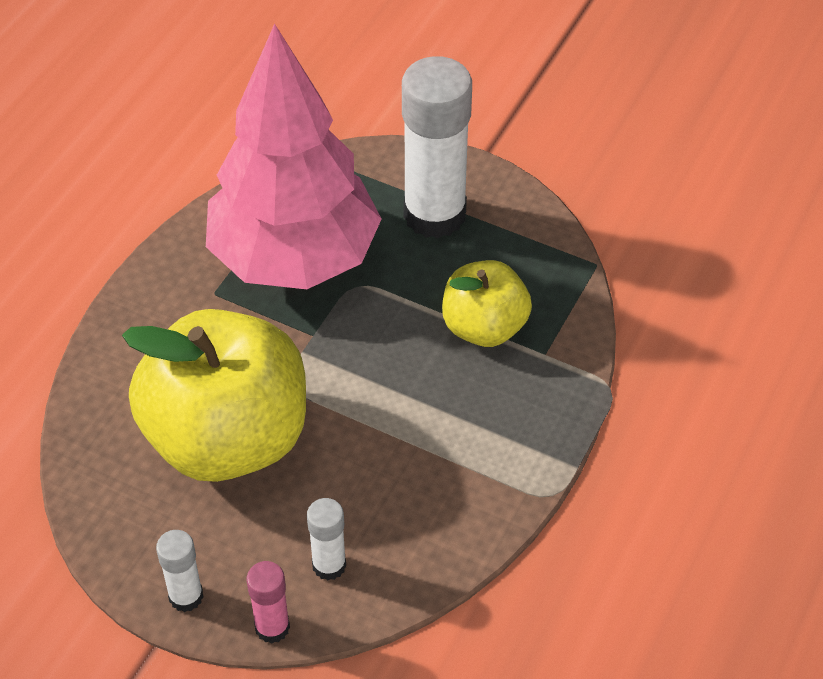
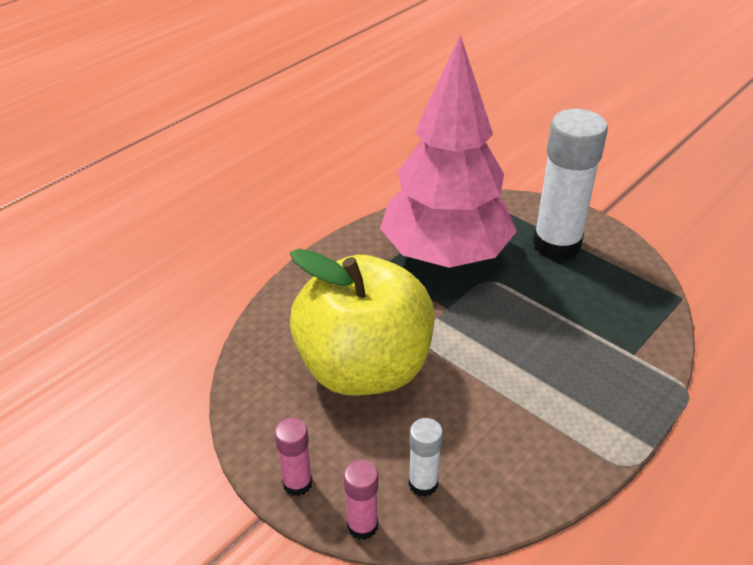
camera: 15 degrees right, 10 degrees down
white glue stick [156,530,203,612] -> pink glue stick [274,418,313,496]
yellow apple [442,260,532,347] -> none

